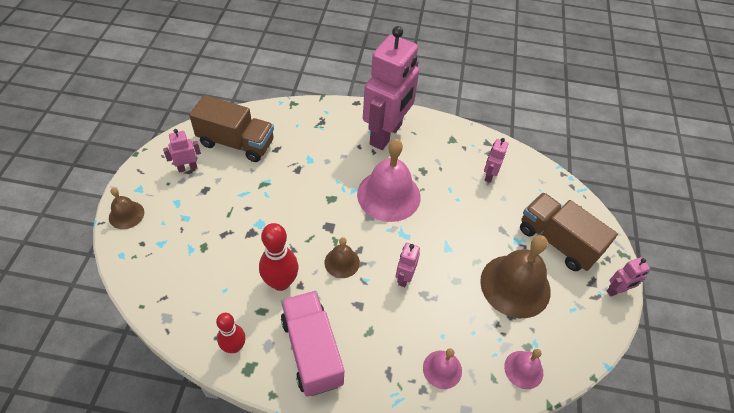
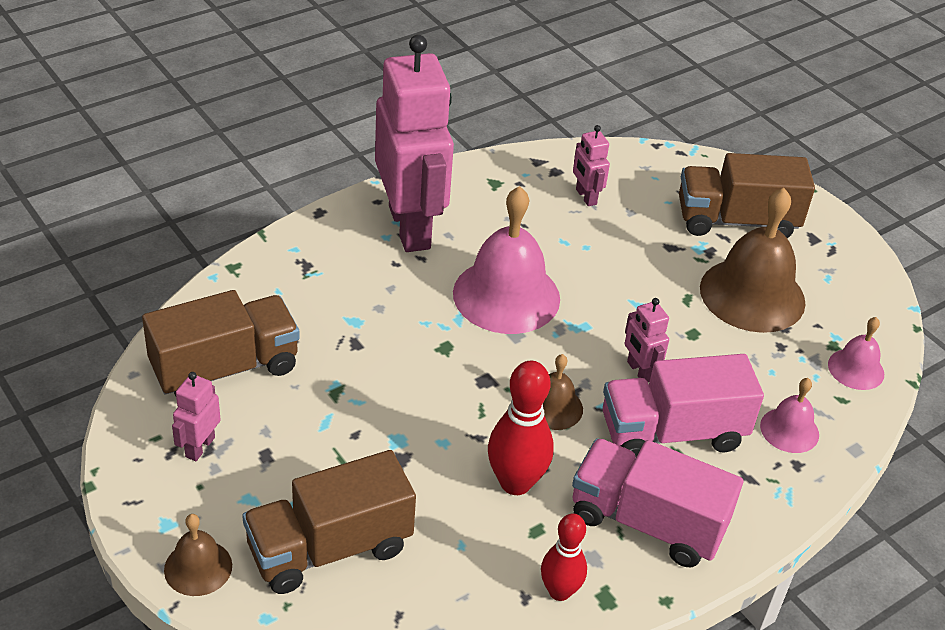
camera: 45 degrees left, 10 degrees down
pink robot [606,257,650,297] -> none
none -> brown truck [242,450,416,594]
none -> pink truck [603,354,764,459]

